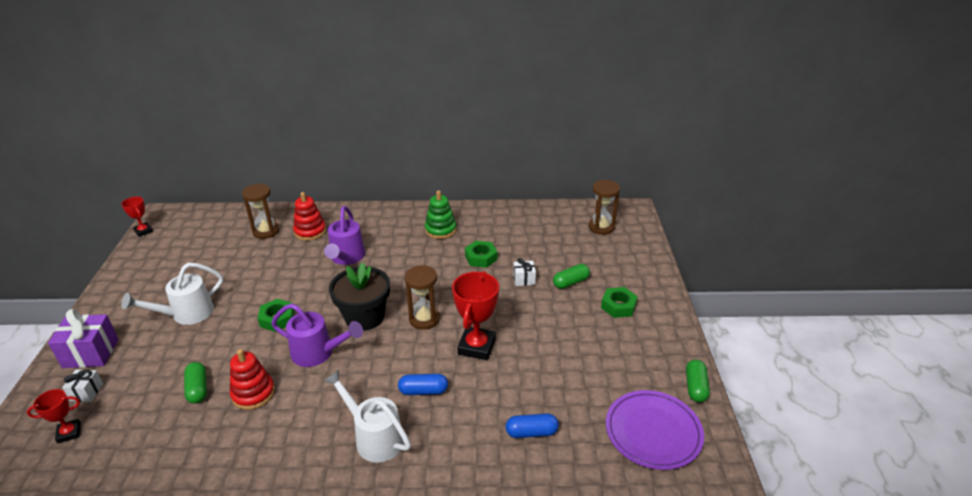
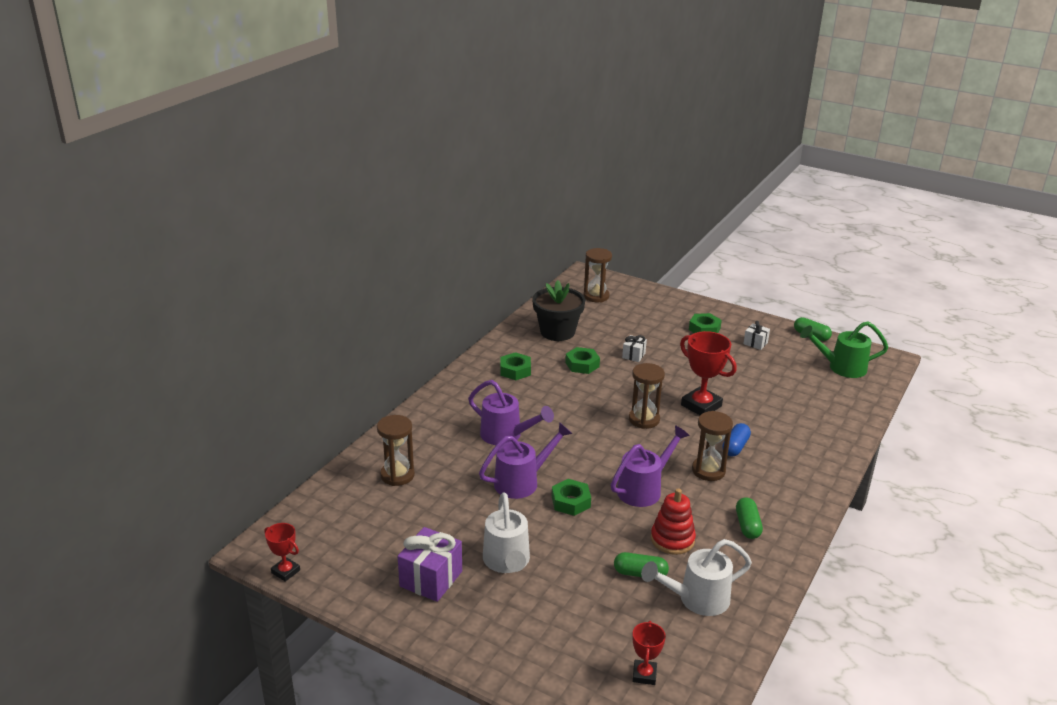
camera: 60 degrees left, 5 degrees down
purple gift [48,309,118,368] -> purple gift moved to [398,527,462,602]
white gift [62,369,103,402] -> white gift moved to [743,321,770,350]
red trophy [121,197,153,237] -> red trophy turned 45 degrees clockwise [264,523,300,582]
red stacking toy [293,192,326,241] -> none
white watering can [324,370,411,463] -> white watering can moved to [641,539,752,616]
black flower pot [329,262,390,331] -> black flower pot moved to [532,280,585,341]
green stacking toy [425,190,457,239] -> green nut [500,352,531,380]
blue capsule [506,413,559,438] -> none
green capsule [553,264,590,289] -> green capsule moved to [736,497,763,539]
purple plate [606,390,704,470] -> green watering can [800,321,888,378]
none -> purple watering can [479,422,572,499]
none -> brown hourglass [692,411,733,481]

